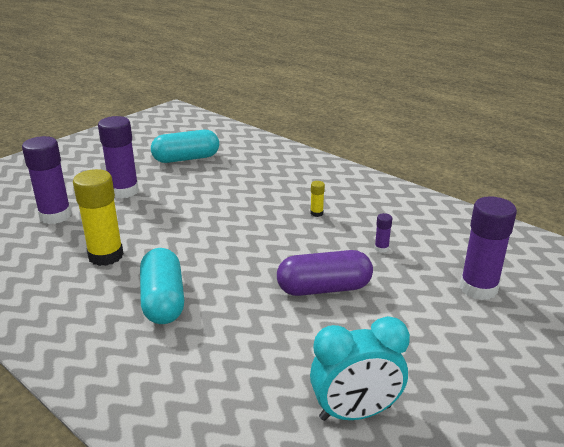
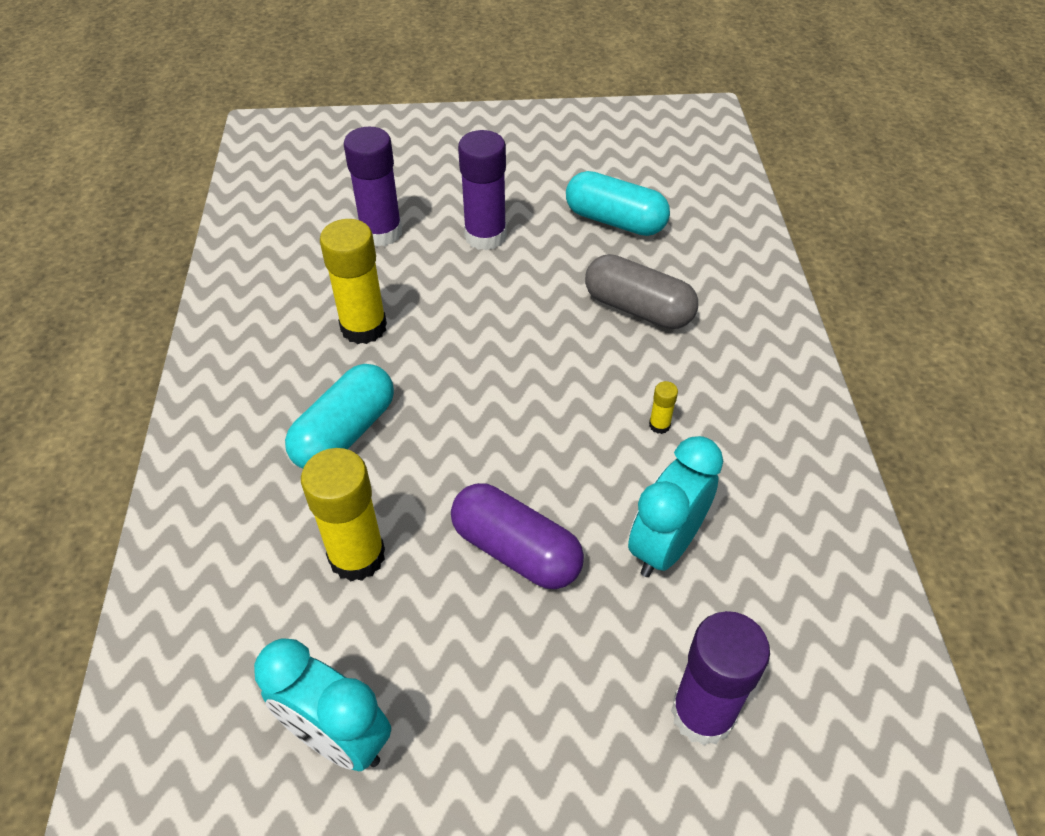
camera: 45 degrees right, 20 degrees up
purple glue stick [374,213,392,253] -> turquoise clock [628,436,723,577]
none -> yellow glue stick [301,448,385,581]
none -> grey capsule [585,254,698,329]

